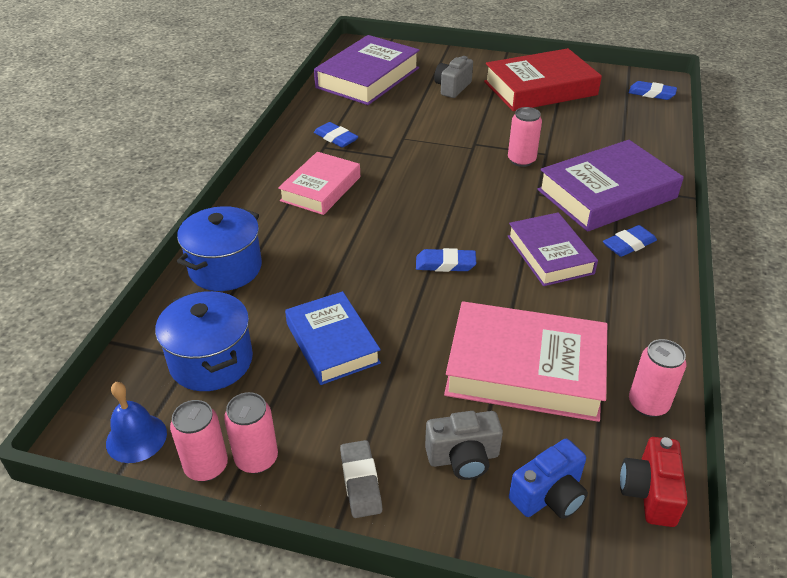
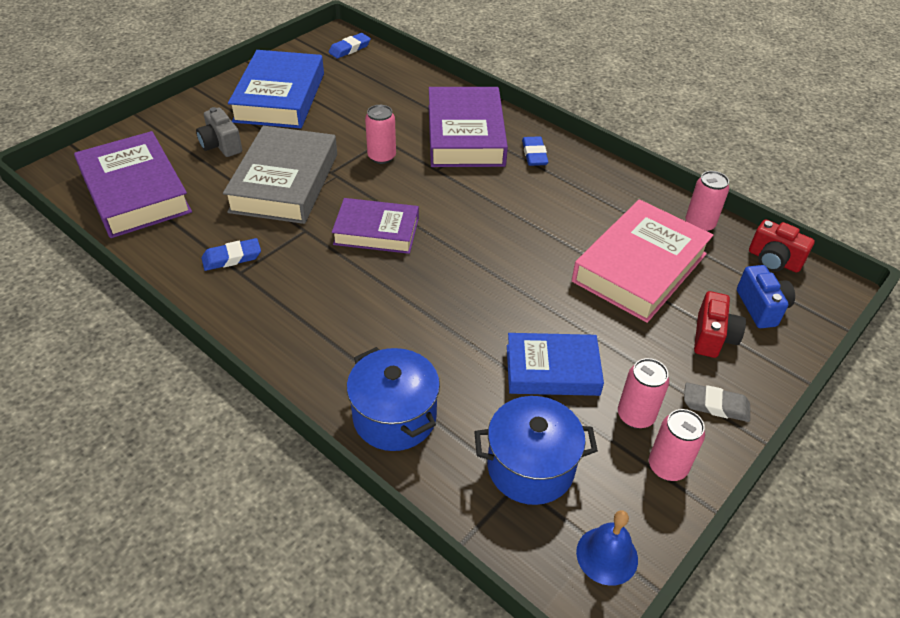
camera: 65 degrees left, 5 degrees up
pink can [170,400,228,482] -> pink can moved to [618,358,669,429]
pink book [278,152,360,215] -> none
blue eraser [416,248,476,272] -> none
grey camera [425,411,503,480] -> red camera [694,291,746,358]
red book [484,48,602,111] -> blue book [228,50,324,128]
purple book [508,212,598,286] -> purple book moved to [332,198,419,254]
none -> grey book [223,126,337,224]

